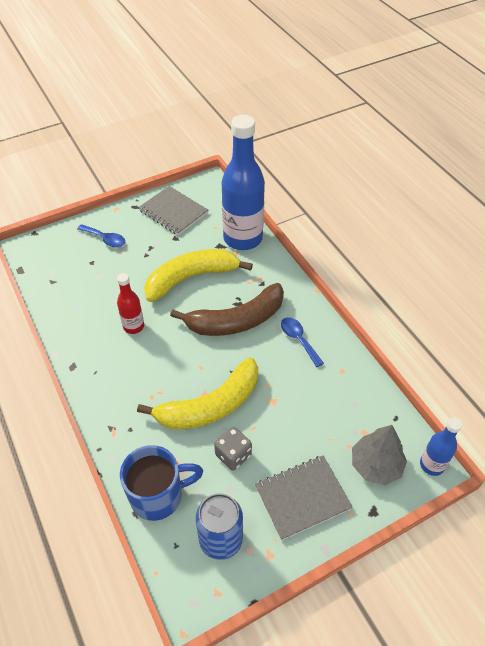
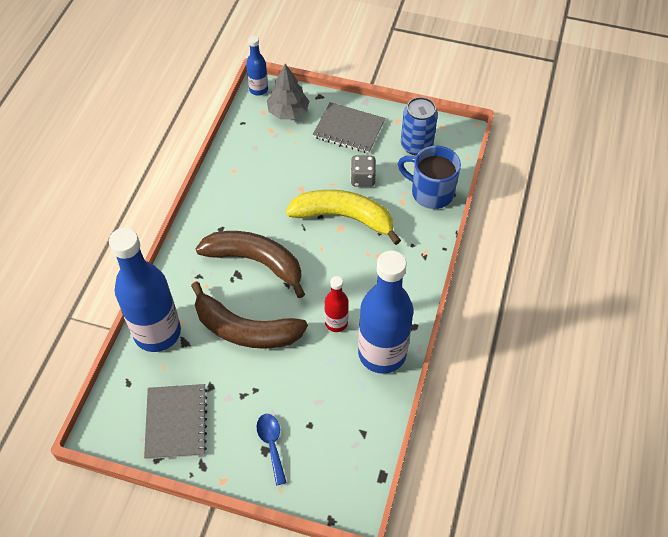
camera: 135 degrees left, 5 degrees up
yellow banana [144,249,253,302] -> brown banana [191,281,308,349]
blue spoon [281,317,324,367] -> none
none -> blue bottle [358,250,413,374]

